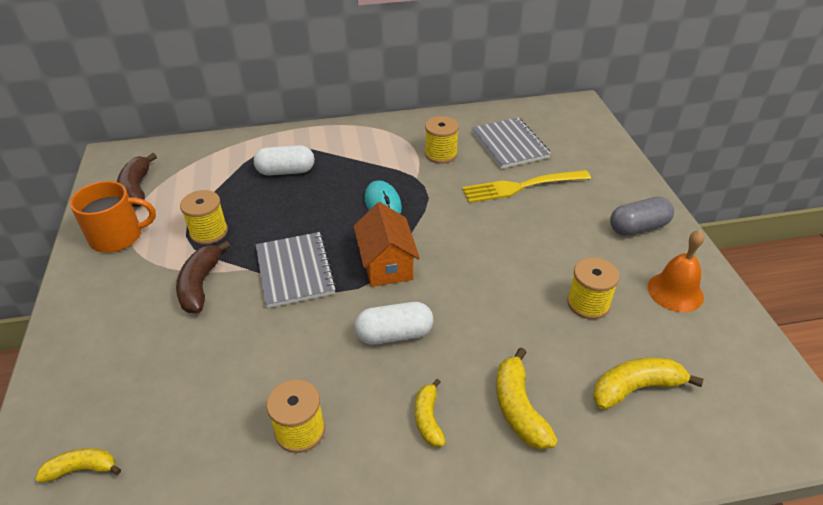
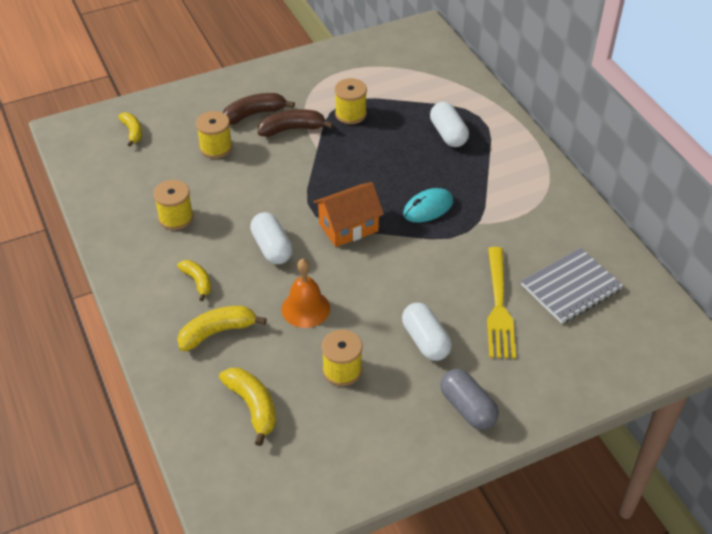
camera: 75 degrees right, 5 degrees up
orange mug [70,181,156,253] -> none
brown banana [117,153,157,207] -> brown banana moved to [223,93,295,125]
grey notebook [256,232,337,308] -> none
yellow banana [415,379,446,447] -> yellow banana turned 75 degrees clockwise [177,260,211,301]
yellow spool [425,116,459,164] -> yellow spool moved to [196,111,233,159]
yellow fork [462,170,591,203] -> yellow fork turned 150 degrees counterclockwise [487,247,516,359]
orange bell [648,230,704,312] -> orange bell moved to [281,259,330,328]
none -> white capsule [402,303,452,361]

